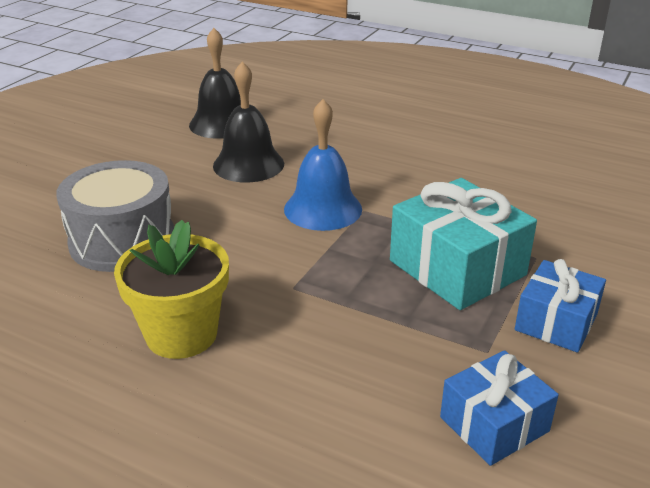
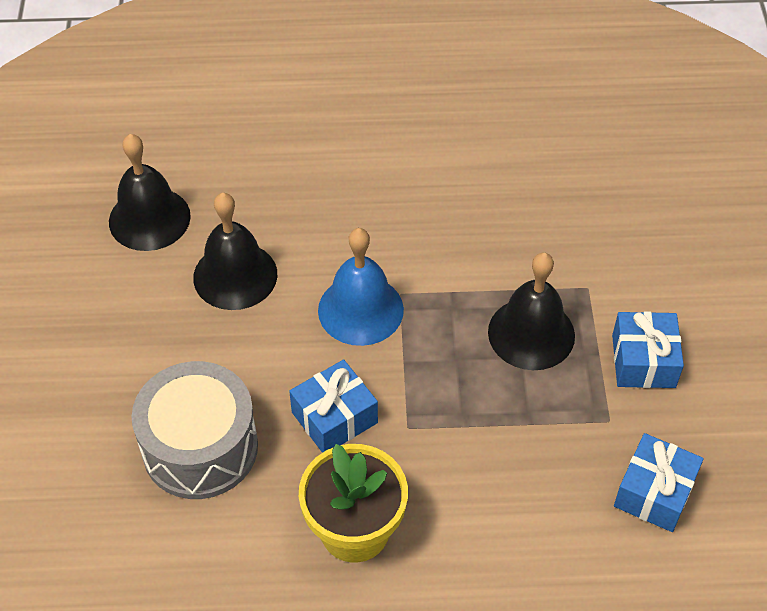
camera: 30 degrees left, 20 degrees up
turquoise gift [390,178,537,310] -> black bell [488,252,575,370]
none -> blue gift [289,359,378,453]

